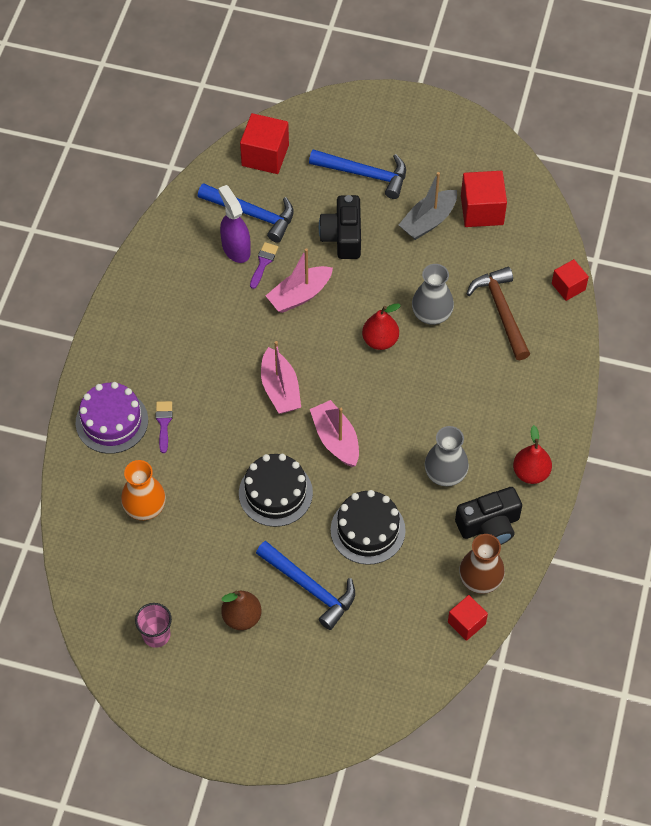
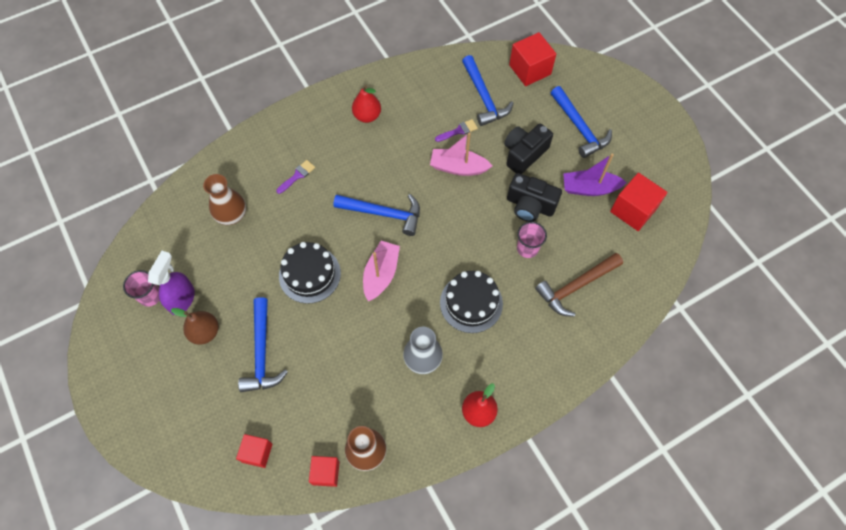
camera: 45 degrees right, 5 degrees up
purple cake [76,382,148,454] -> none
orange vase [121,460,166,520] -> brown vase [203,174,246,225]
purple spray bottle [218,185,251,263] -> purple spray bottle moved to [148,251,195,315]
pink boat [261,341,301,414] -> blue hammer [333,194,420,236]
black cake [331,490,406,565] -> black cake moved to [440,271,503,333]
red pear [362,304,401,350] -> red pear moved to [352,85,381,123]
grey boat [399,172,457,240] -> purple boat [563,153,627,196]
grey vase [412,264,454,325] -> pink cup [517,222,547,258]
black camera [455,487,522,545] -> black camera moved to [507,173,562,222]
brown hammer [467,267,530,360] -> brown hammer turned 150 degrees counterclockwise [535,253,623,317]
red cube [552,259,589,301] -> red cube moved to [236,434,272,468]

